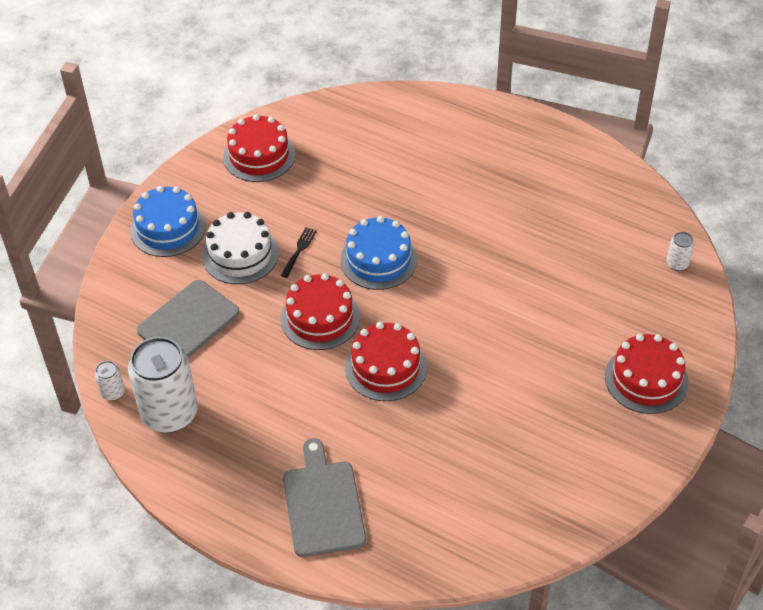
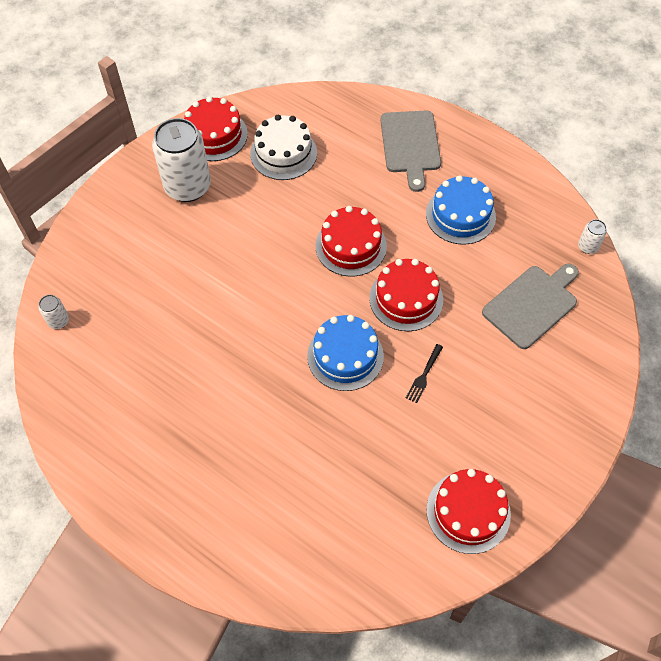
camera: 175 degrees left, 10 degrees up
white can [128,337,198,433] -> white can moved to [152,118,211,202]
blue cake [130,186,206,257] -> blue cake moved to [426,175,496,245]
white cake [202,212,279,284] -> white cake moved to [250,115,317,180]
red cake [605,334,688,414] -> red cake moved to [184,96,248,161]

